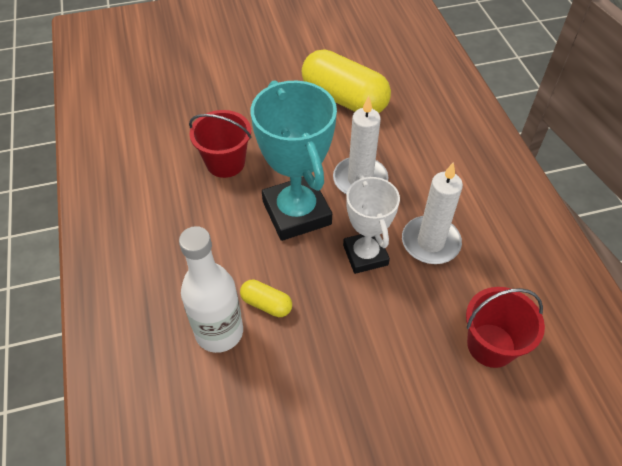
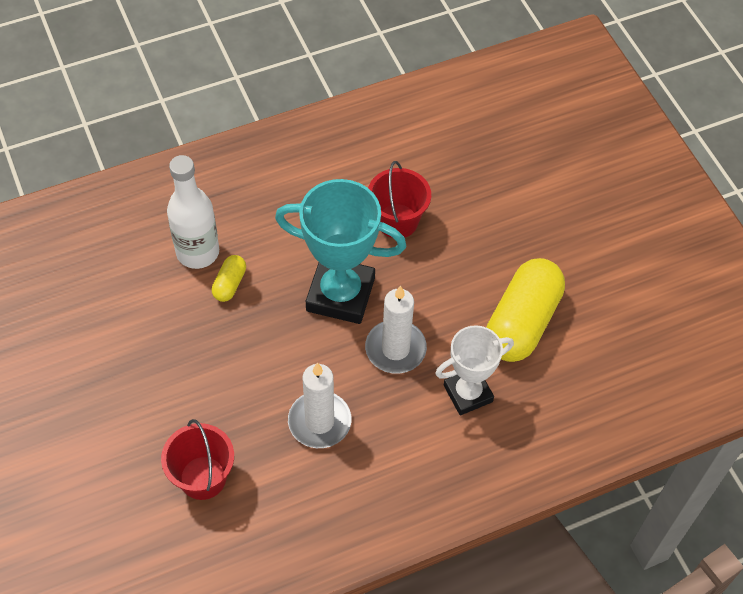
camera: 80 degrees right, 5 degrees up
turquoise trophy [251,80,337,241] -> turquoise trophy turned 45 degrees clockwise [275,179,406,324]
white trophy [343,174,400,274] -> white trophy moved to [435,325,514,415]

